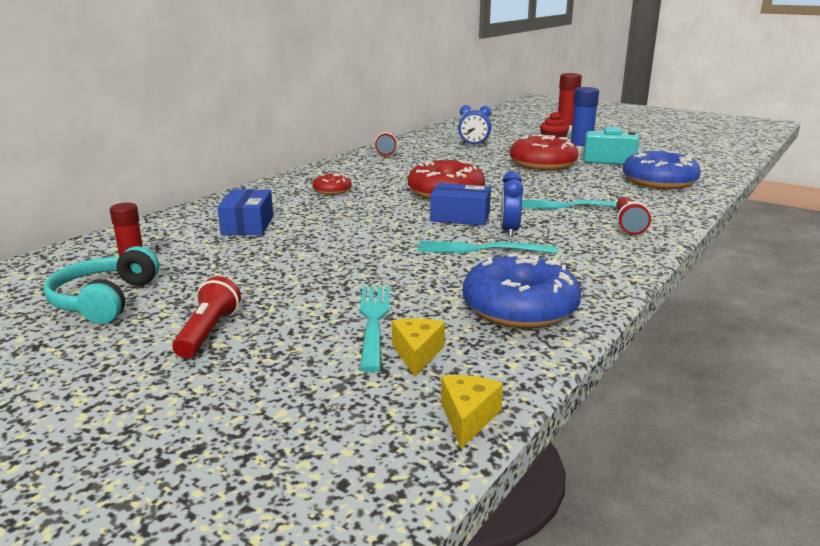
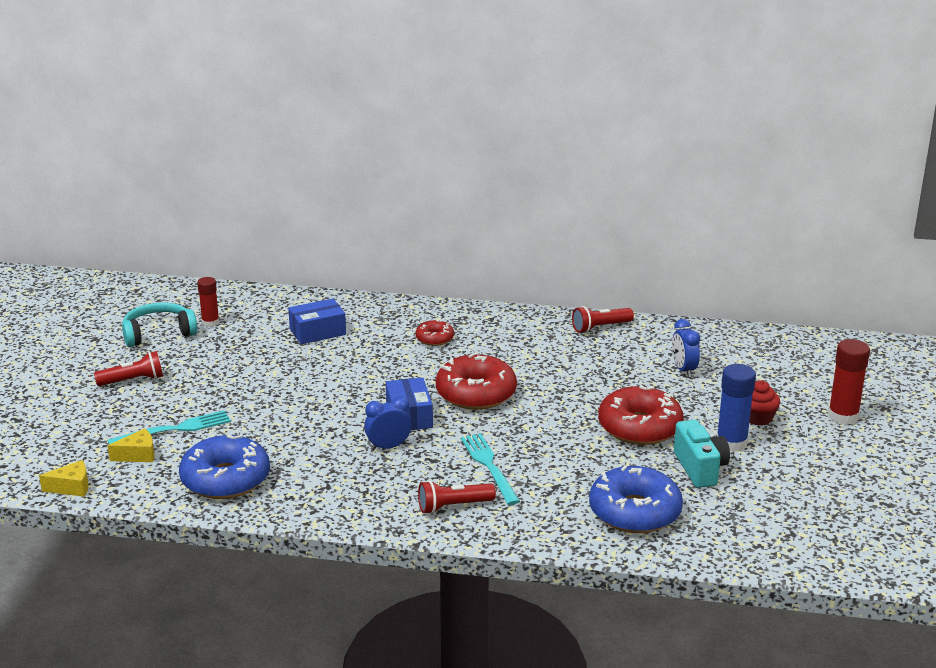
camera: 65 degrees right, 5 degrees up
turquoise fork [418,241,557,254] -> none

